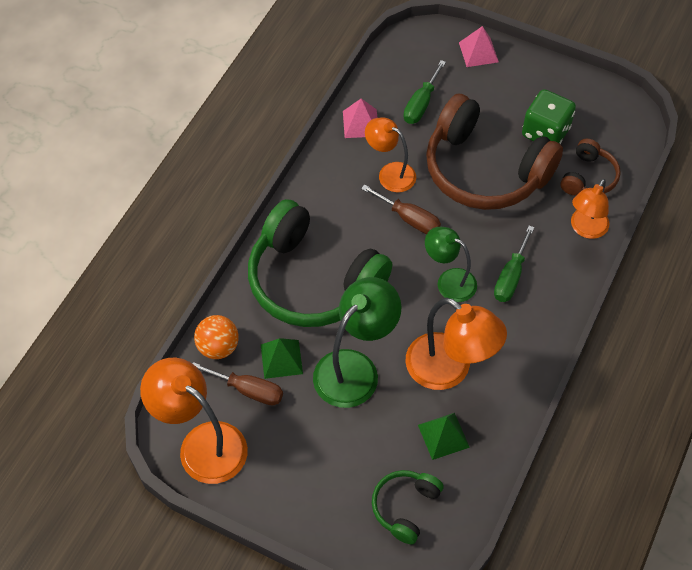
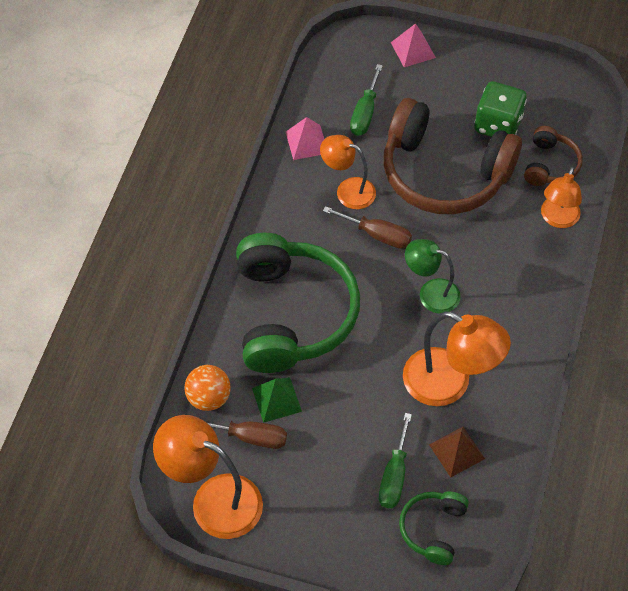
camera: 10 degrees left, 0 degrees up
green headphones [248,199,392,327] -> green headphones turned 120 degrees counterclockwise [236,233,360,373]
green lamp [313,277,402,408] -> none
green pyramid [418,413,470,460] -> brown pyramid [429,427,485,477]
green screwdriver [494,226,534,302] -> green screwdriver moved to [379,413,412,508]

